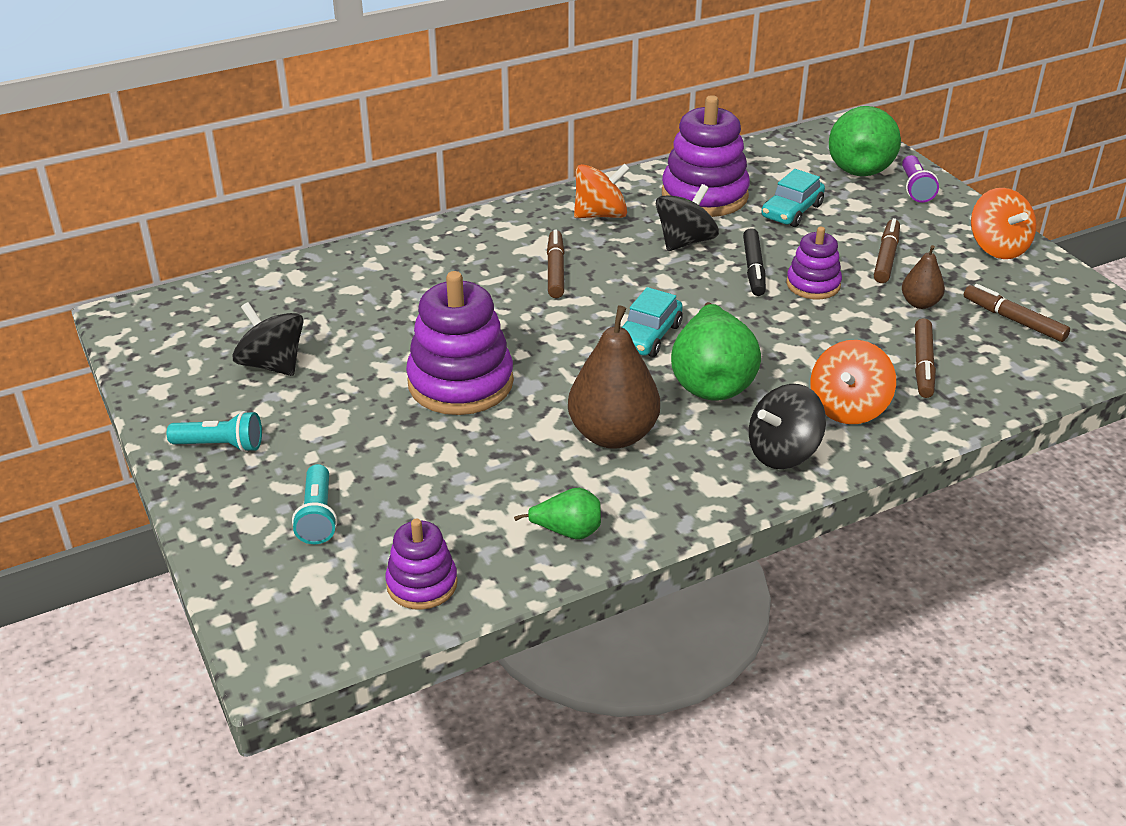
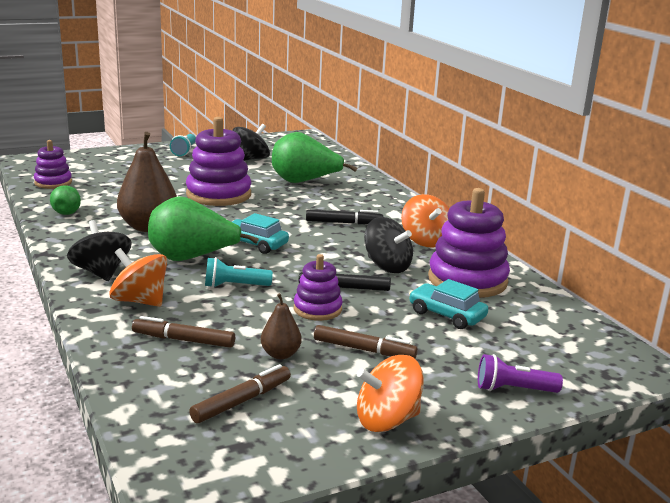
camera: 90 degrees right, 15 degrees down
turquoise flashlight [292,464,337,544] -> turquoise flashlight moved to [205,257,273,288]
brown marker [547,230,565,298] -> black marker [306,210,384,224]
green pear [829,106,901,176] -> green pear moved to [272,132,357,183]

